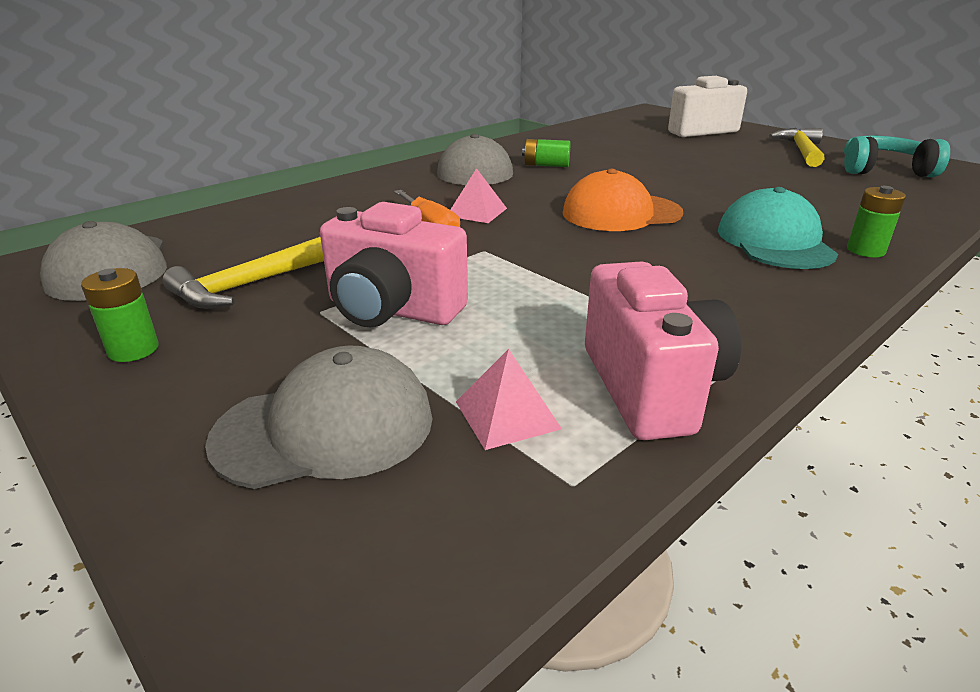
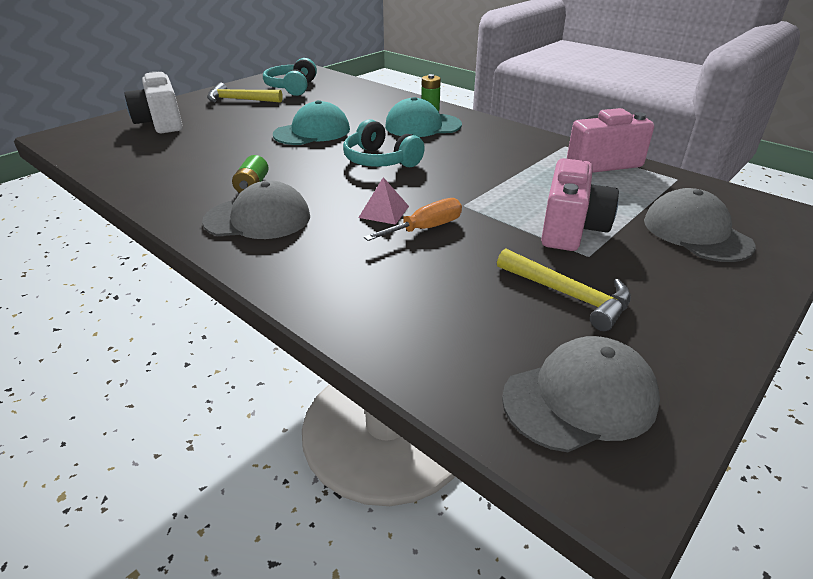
camera: 95 degrees left, 5 degrees up
green battery [81,268,159,362] -> none
pink pyramid [456,349,562,450] -> none
orange cap [562,169,683,231] -> turquoise headphones [343,119,425,167]
none -> turquoise cap [273,100,350,145]

